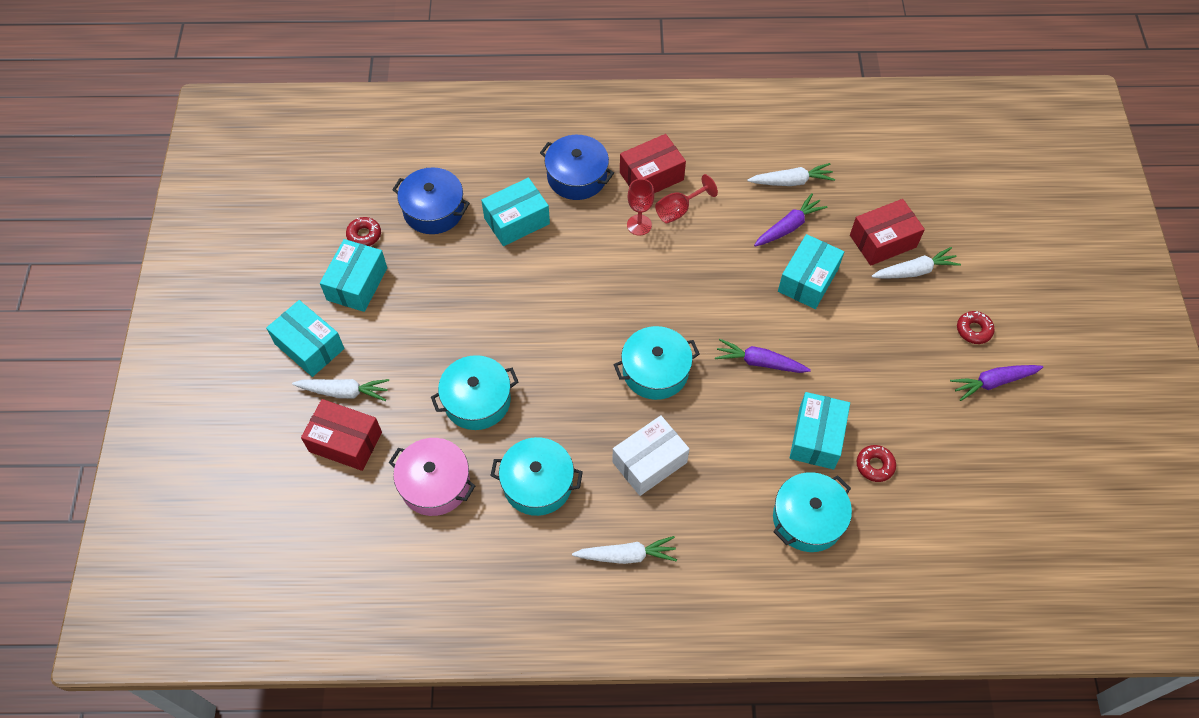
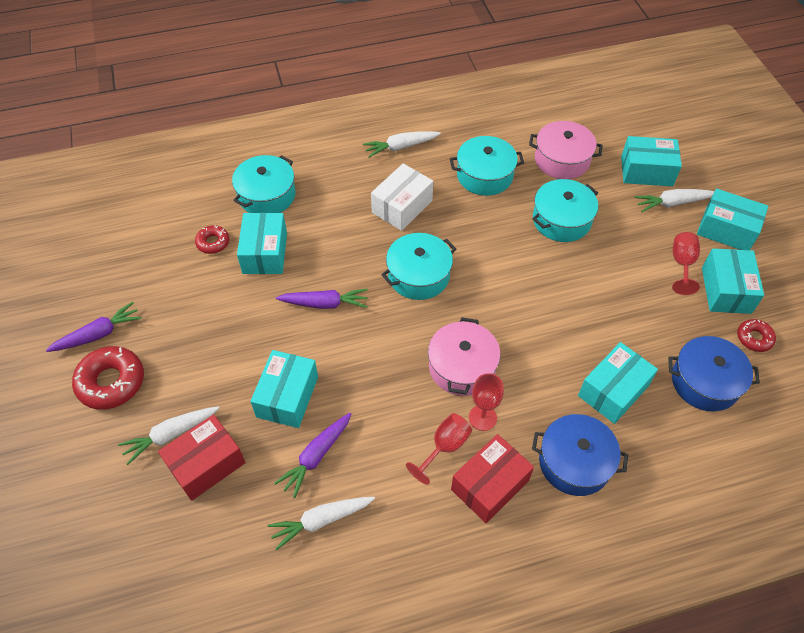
camera: 165 degrees right, 5 degrees down
red box [301,399,382,471] -> turquoise box [621,136,682,186]
red donut [957,311,995,344] -> red donut [72,346,144,410], size x1.81
none -> pink pot [428,317,500,396]
none -> red goblet [672,232,700,295]

